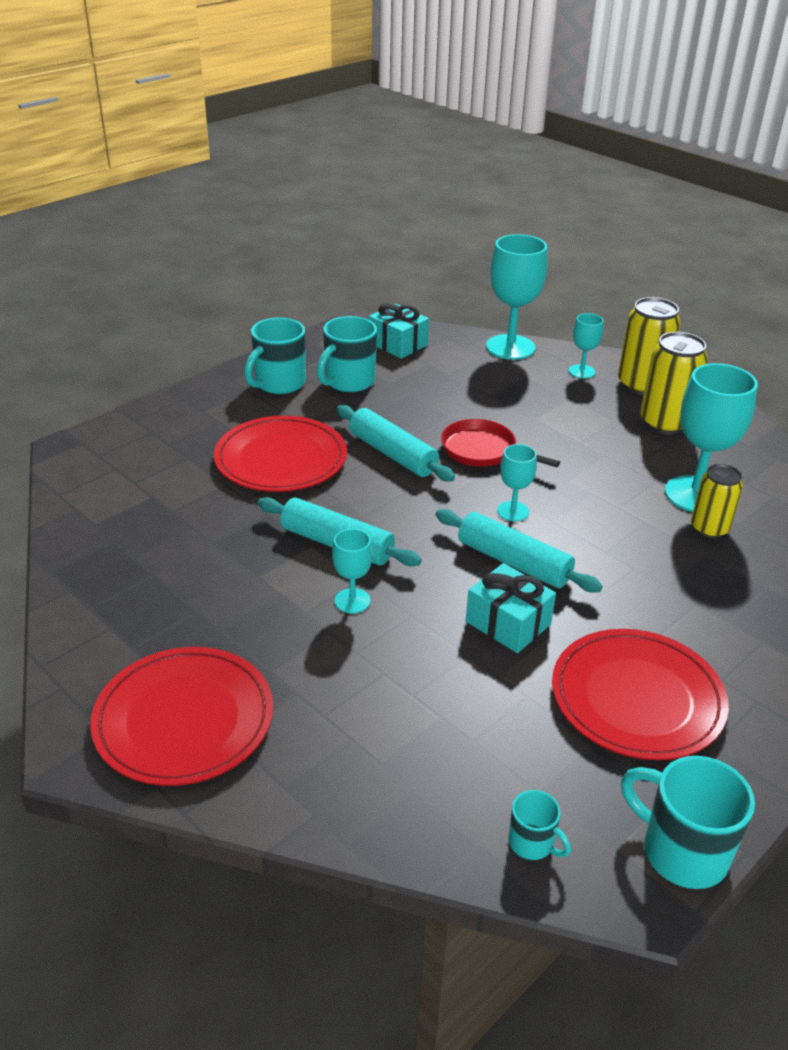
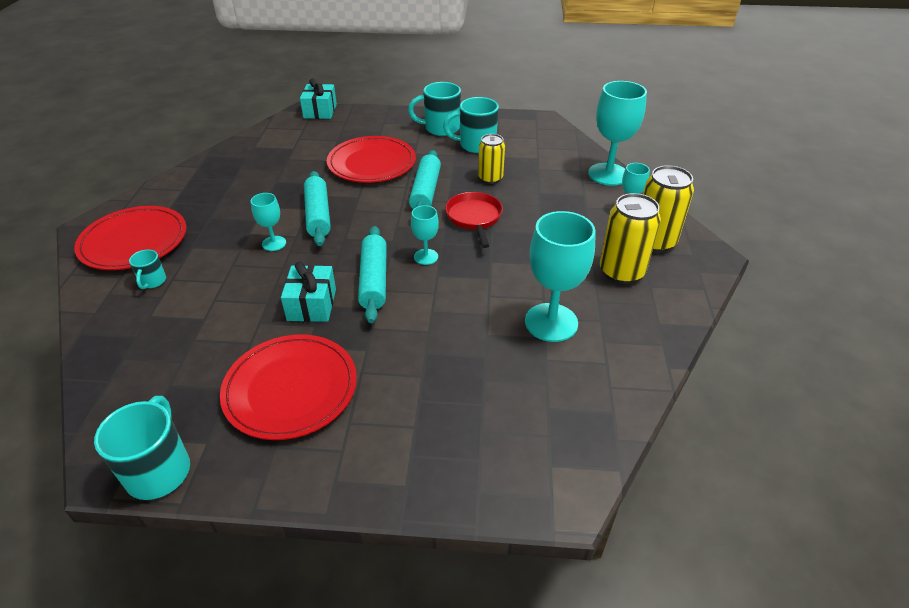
camera: 50 degrees right, 5 degrees up
turquoise gift [369,303,429,359] -> turquoise gift moved to [300,79,337,119]
turquoise mug [509,790,571,860] -> turquoise mug moved to [129,249,166,289]
yellow can [691,464,743,539] -> yellow can moved to [478,134,505,184]

